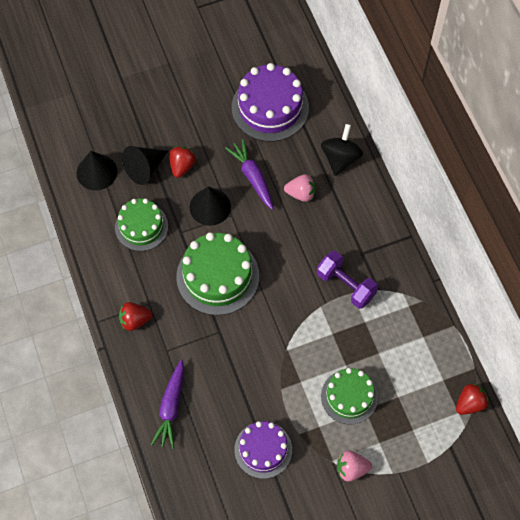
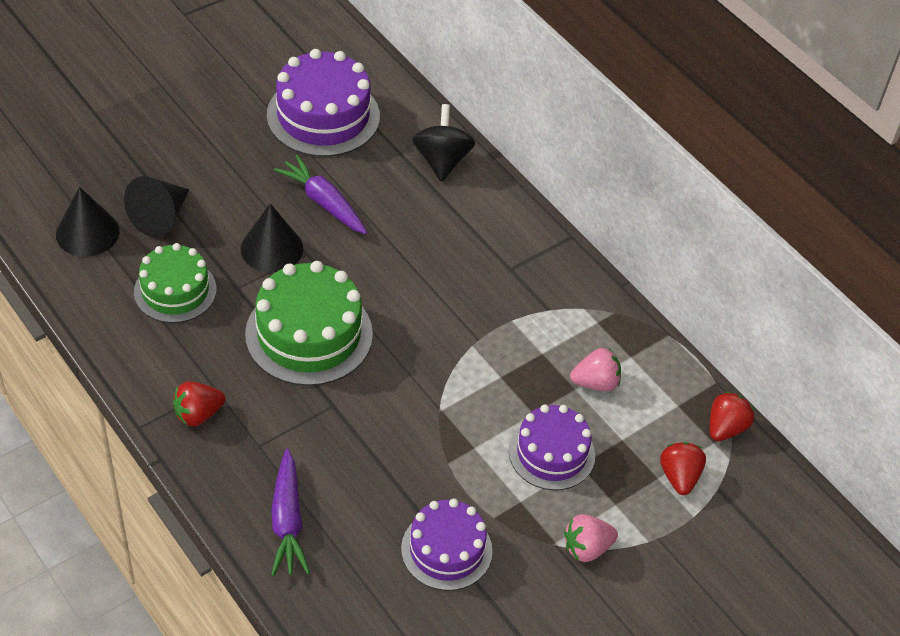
camera: 20 degrees left, 15 degrees down
red strawberry [169,146,196,178] -> red strawberry moved to [660,442,706,495]
pink strawberry [284,174,316,202] -> pink strawberry moved to [570,348,621,391]
purple dumbbell [317,251,378,309] -> none
green cake [321,368,378,425] -> purple cake [509,404,595,490]

